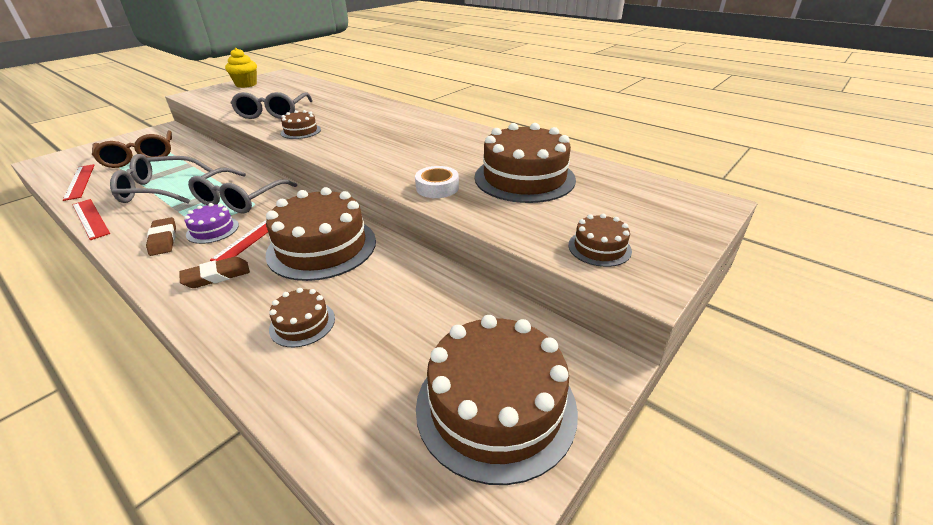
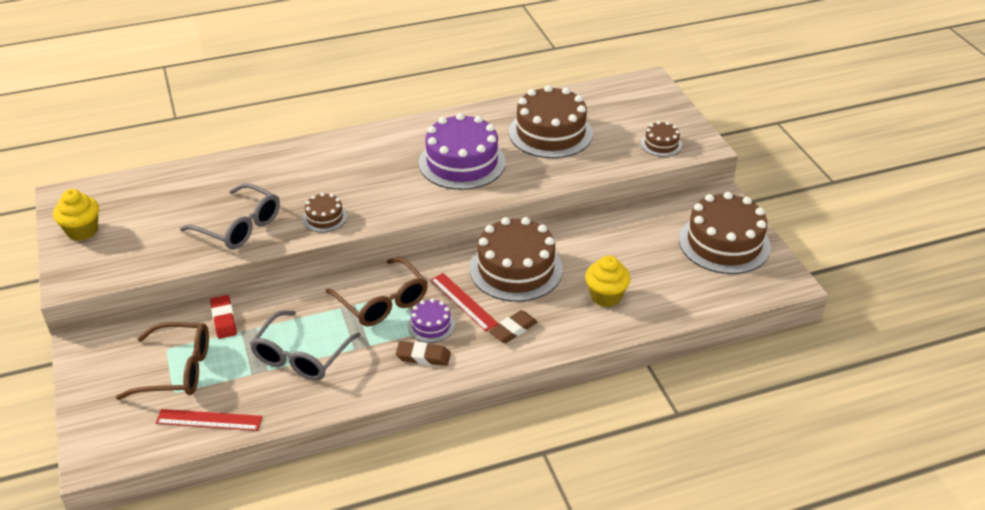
camera: 60 degrees left, 5 degrees up
red ruler [72,199,110,240] -> none
brown eraser [179,257,250,288] -> brown eraser turned 45 degrees clockwise [489,310,538,343]
grey glasses [188,168,297,214] -> brown glasses [326,257,428,326]
brown cake [269,288,335,347] -> yellow cupcake [585,255,630,307]
white tape [415,166,459,198] -> none
none -> red eraser [210,295,237,339]
none -> purple cake [419,113,506,190]

